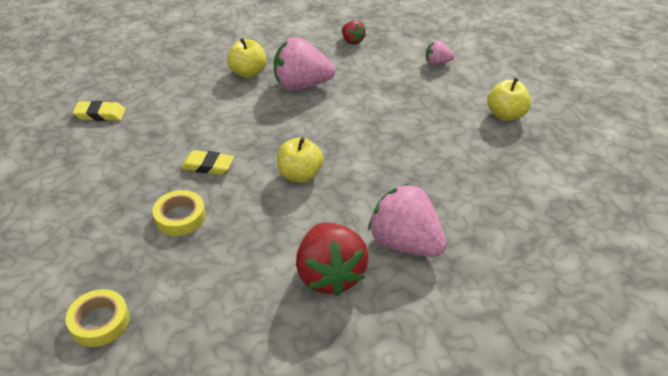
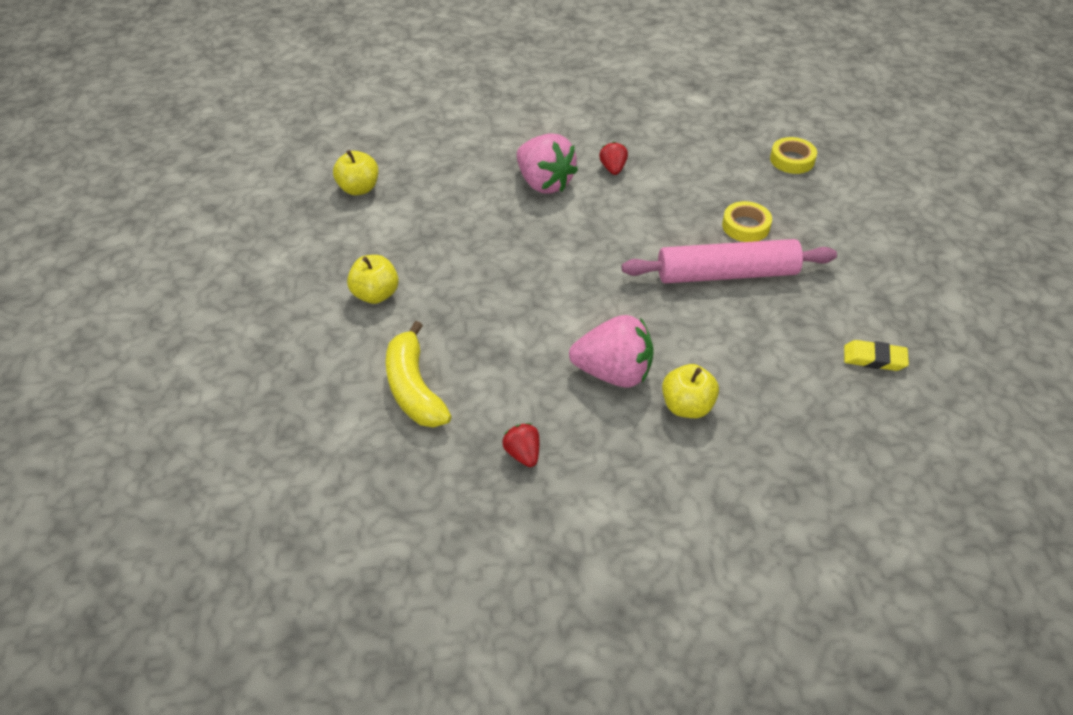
camera: 170 degrees left, 5 degrees up
yellow eraser [181,150,234,175] -> pink rolling pin [622,239,837,283]
yellow apple [277,137,323,183] -> yellow apple moved to [333,150,378,195]
red strawberry [296,223,369,296] -> red strawberry [599,142,628,175], size x0.50
pink strawberry [426,40,455,65] -> yellow banana [386,321,452,427]

